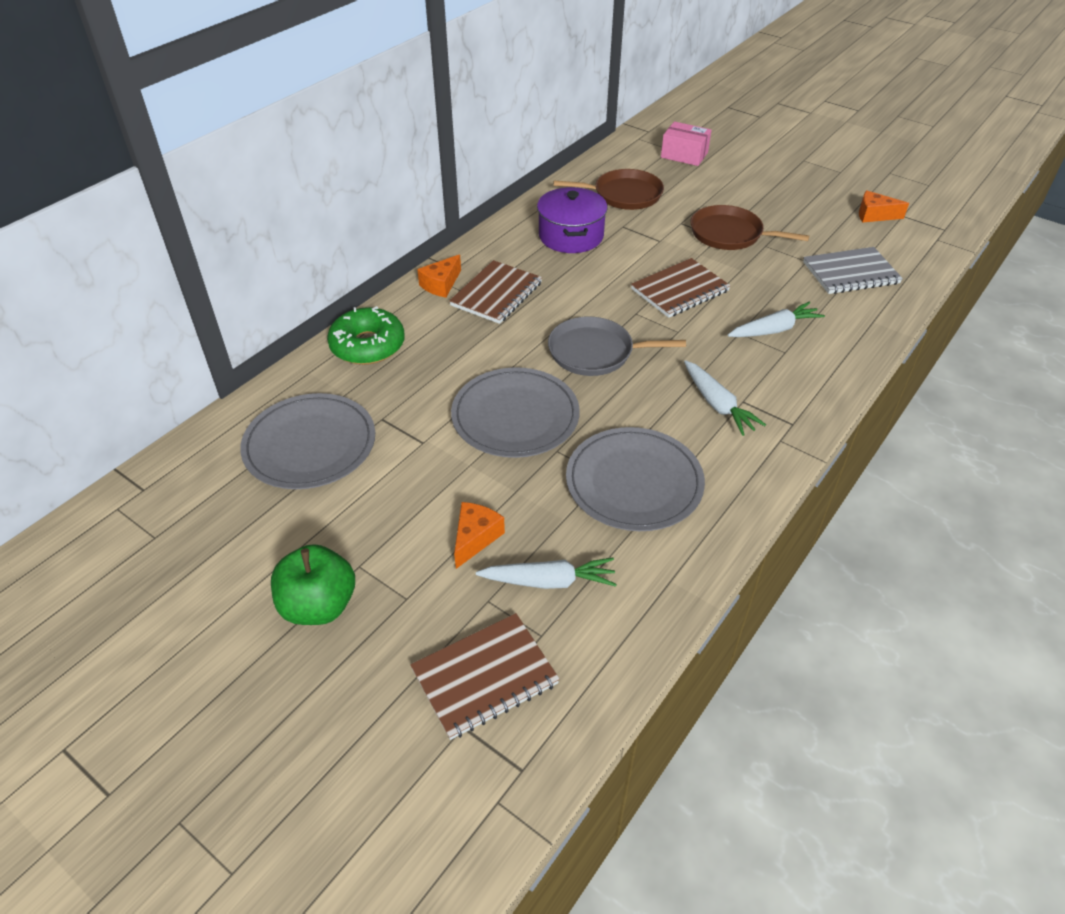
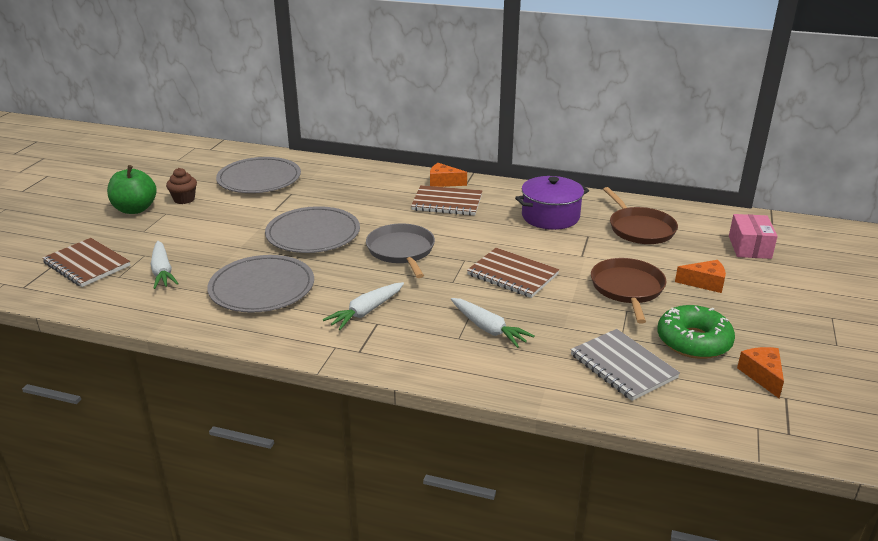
camera: 70 degrees right, 15 degrees down
green donut [327,306,405,365] -> green donut moved to [657,305,735,359]
orange cheese [454,502,505,569] -> orange cheese moved to [675,260,726,293]
none -> brown cupcake [166,168,197,204]

